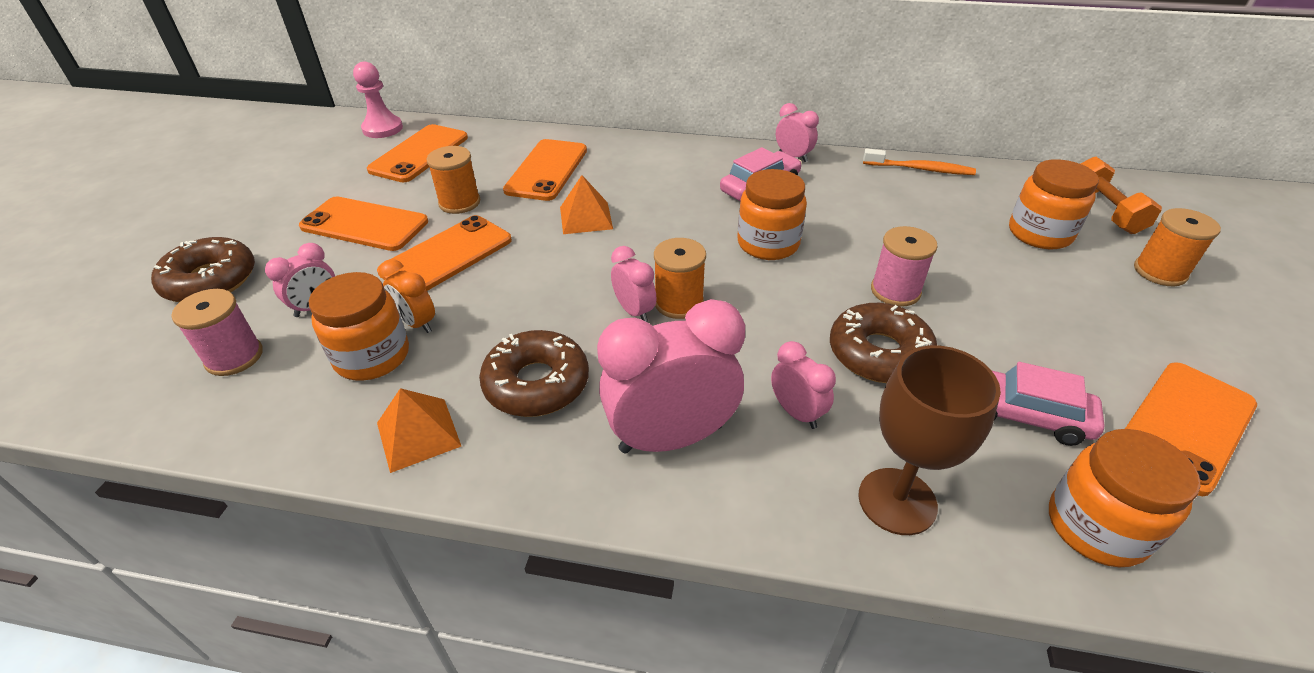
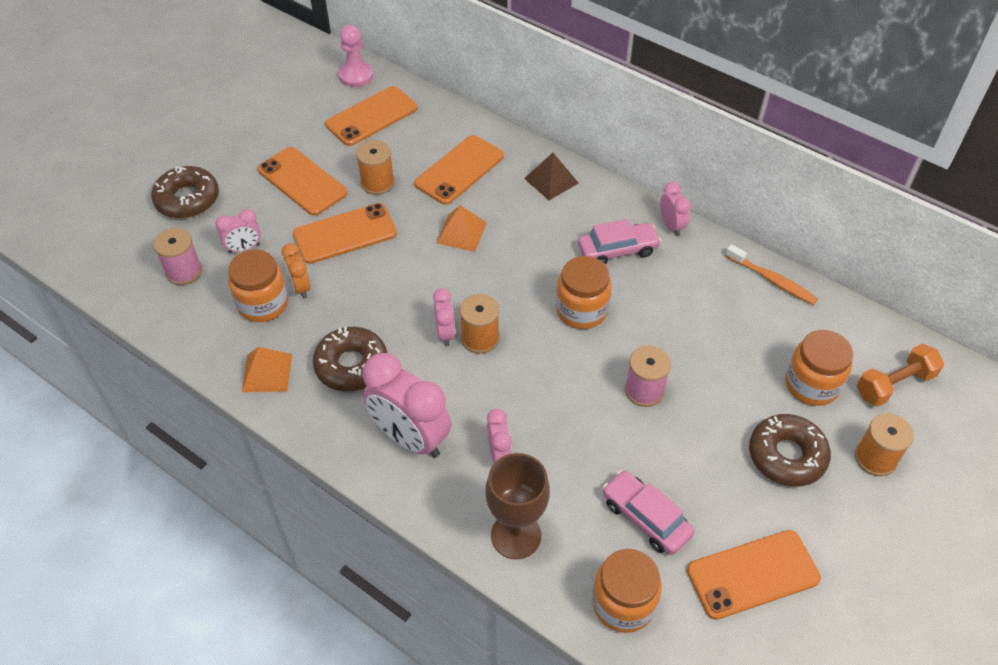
camera: 25 degrees right, 10 degrees up
pink clock [597,299,745,453] -> pink clock turned 150 degrees counterclockwise [362,353,451,458]
brown donut [830,303,937,383] -> brown donut moved to [749,414,831,487]
orange dumbbell [1081,157,1162,234] -> orange dumbbell turned 45 degrees clockwise [857,344,944,407]
none -> brown pyramid [524,153,578,200]

